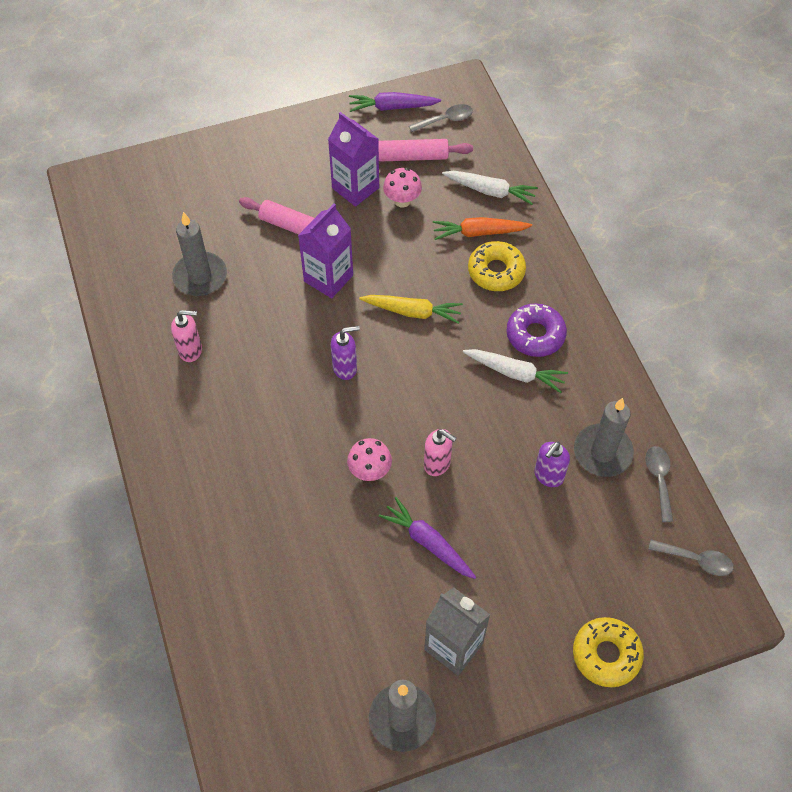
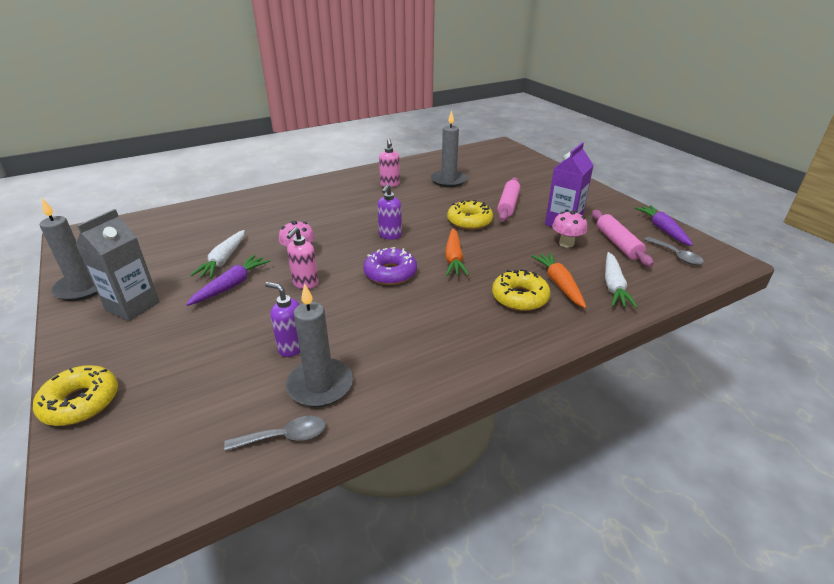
camera: 80 degrees right, 25 degrees down
purple carton [298,204,353,298] -> yellow donut [447,200,493,230]
purple soap dispenser [331,326,360,380] -> purple soap dispenser turned 45 degrees clockwise [377,184,402,240]
yellow carrot [359,295,463,324] -> orange carrot [445,228,469,276]
white carrot [463,349,568,393] -> white carrot moved to [190,230,245,278]
purple donut [506,303,567,357] -> purple donut moved to [363,247,417,285]
grey spoon [648,540,734,576] -> none

